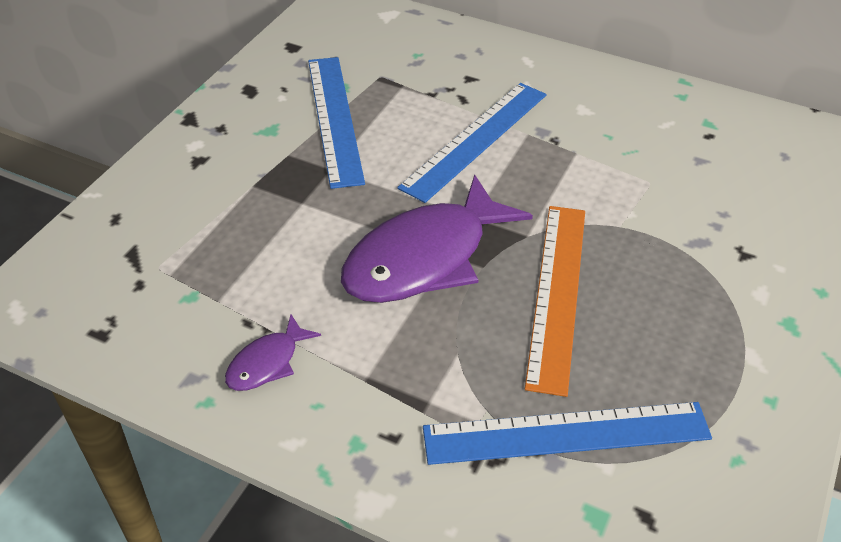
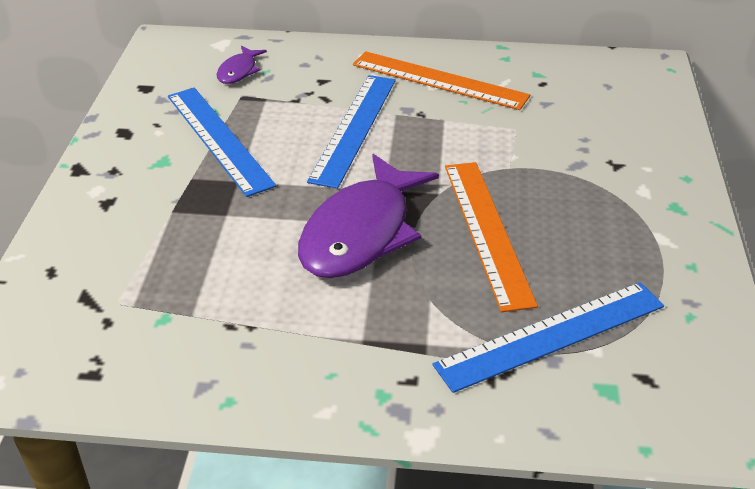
camera: 20 degrees left, 5 degrees down
purple fish [225,314,321,391] -> purple fish moved to [217,46,267,84]
none -> orange ruler [353,51,530,110]

